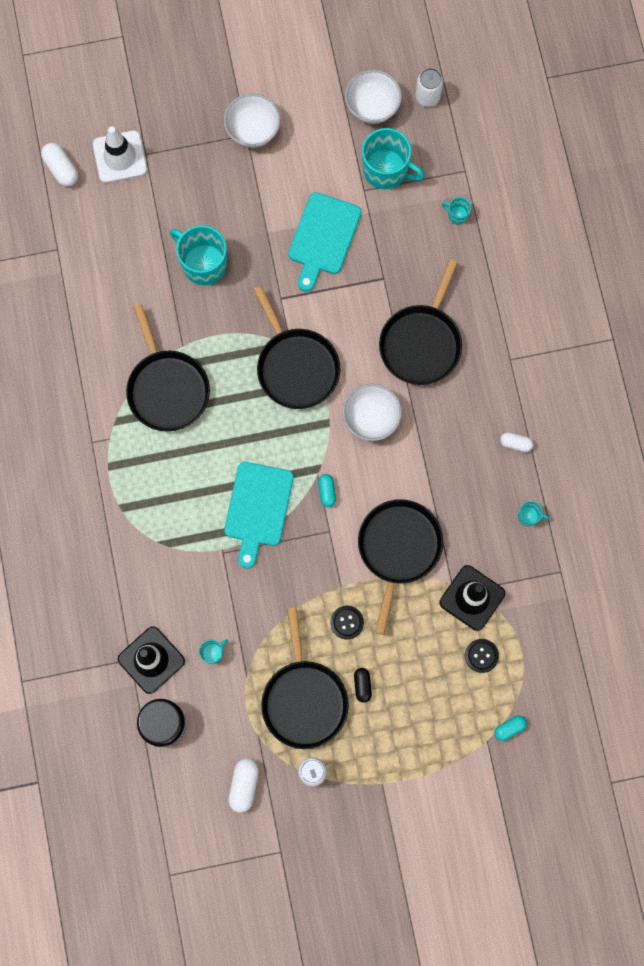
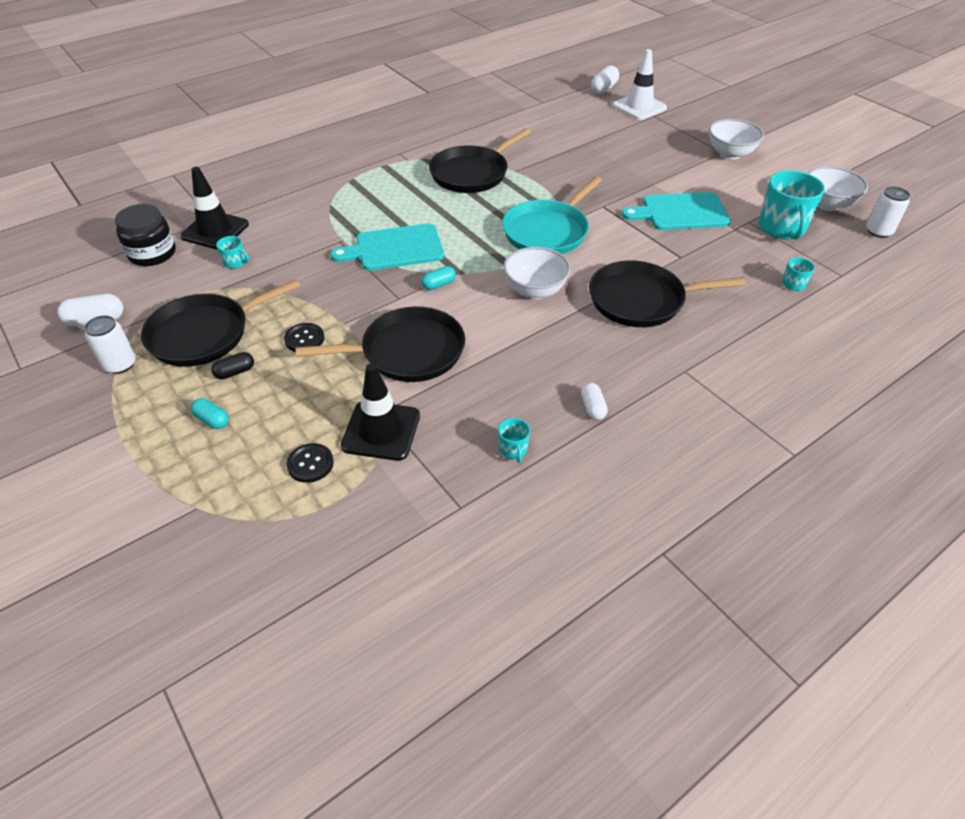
camera: 65 degrees right, 30 degrees down
turquoise mug [170,225,227,286] -> none
black pan [253,286,340,409] -> turquoise pan [502,176,602,254]
turquoise capsule [495,715,527,741] -> turquoise capsule moved to [191,398,229,429]

